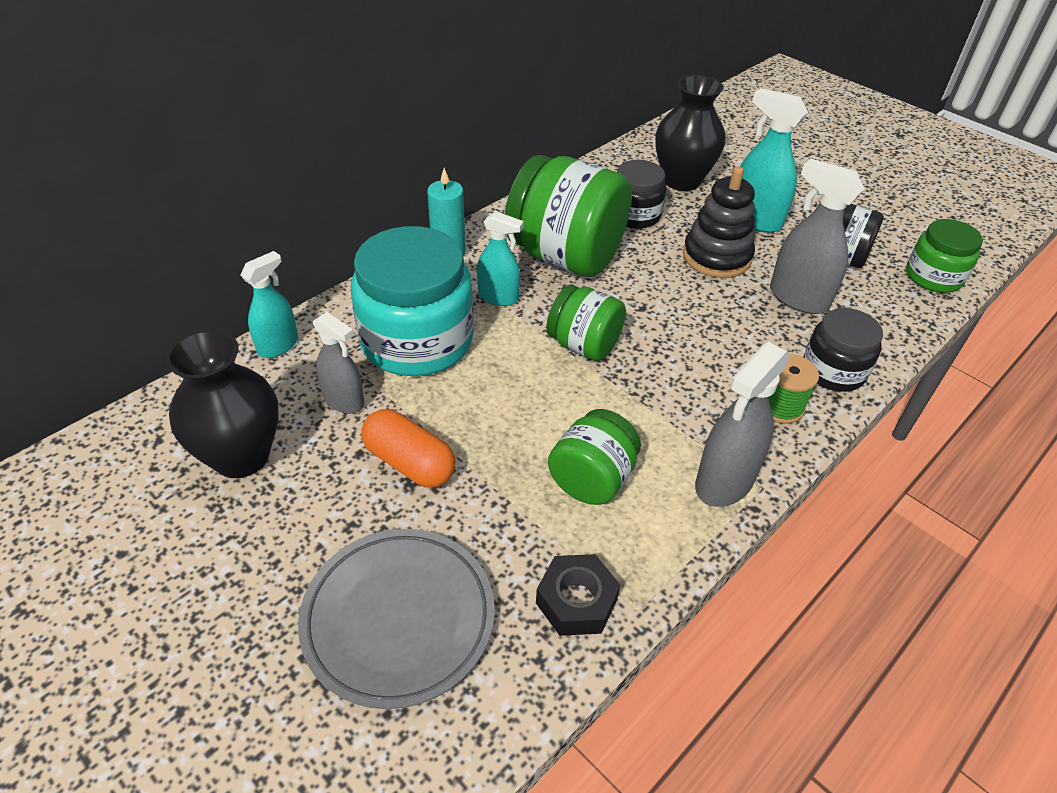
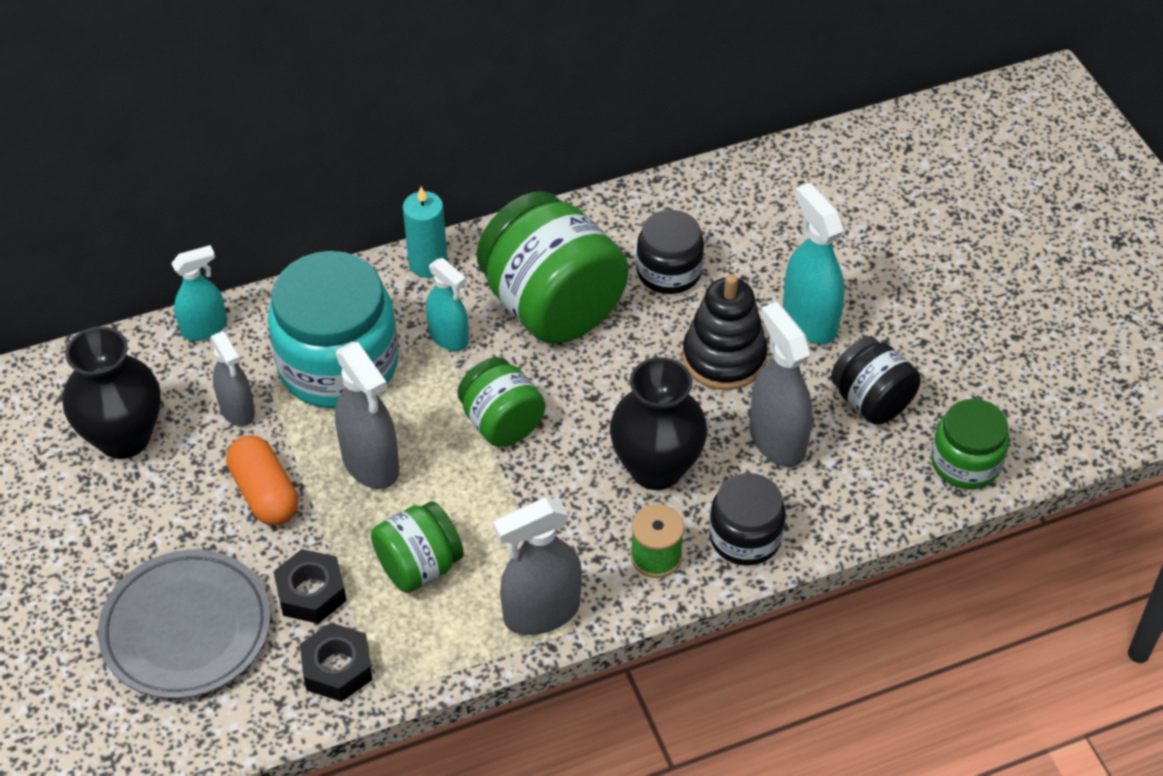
camera: 25 degrees right, 5 degrees up
black vase [655,75,725,191] -> black vase moved to [610,357,707,490]
none -> black nut [273,549,347,624]
none -> grey spray bottle [335,342,399,489]

